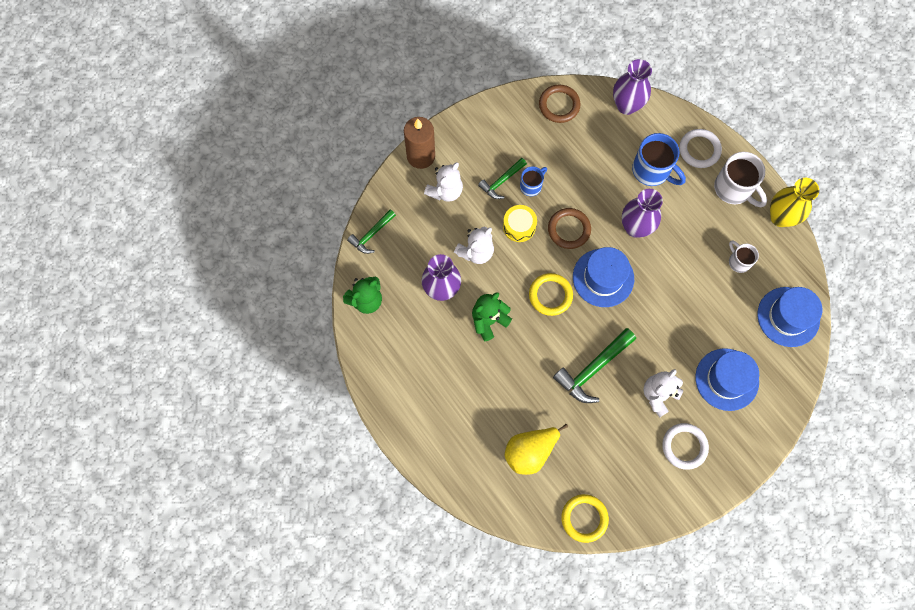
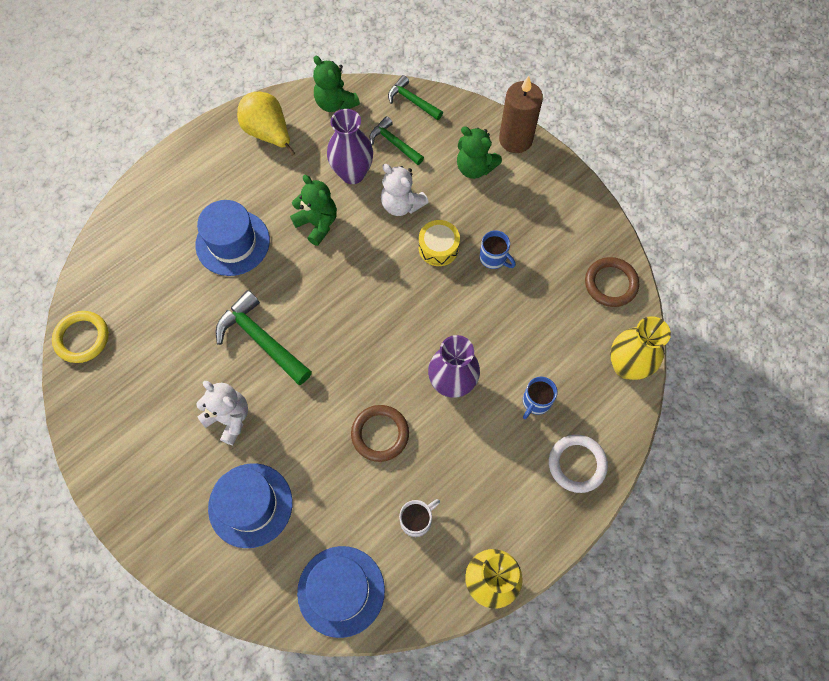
camera: 85 degrees right, 5 degrees down
white teddy bear [424,162,463,202] -> green teddy bear [457,126,502,179]
green hammer [478,158,527,199] -> green hammer moved to [369,116,424,165]
yellow pear [505,424,568,475] -> yellow pear moved to [237,92,295,155]
yellow ring [529,273,573,316] -> none
brown ring [548,208,591,249] -> brown ring moved to [351,405,409,462]
blue hat [573,247,634,307] -> blue hat moved to [195,200,270,276]
purple vase [613,59,652,115] -> yellow vase [610,316,671,380]
blue mug [632,133,686,186] -> blue mug [523,377,557,419], size x0.58
white ring [662,423,709,470] -> none
white mug [714,152,767,207] -> none

